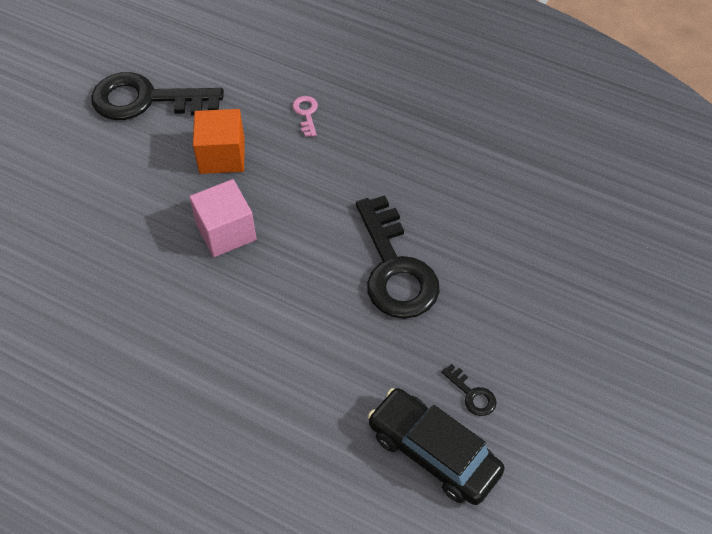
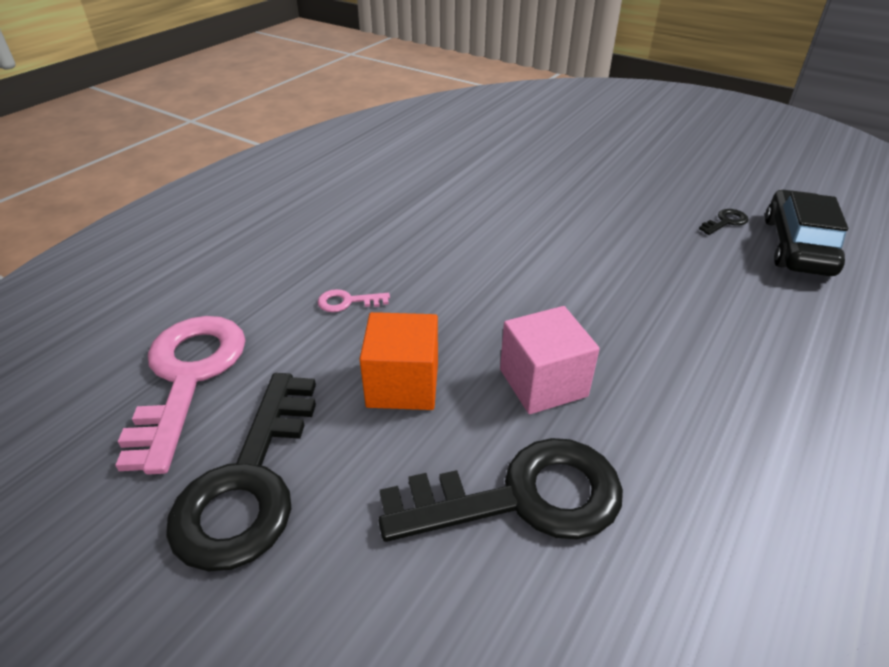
camera: 85 degrees left, 15 degrees down
black key [356,195,440,319] -> black key moved to [378,438,623,542]
black car [368,388,505,505] -> black car turned 150 degrees clockwise [765,190,848,276]
none -> pink key [115,316,246,475]

